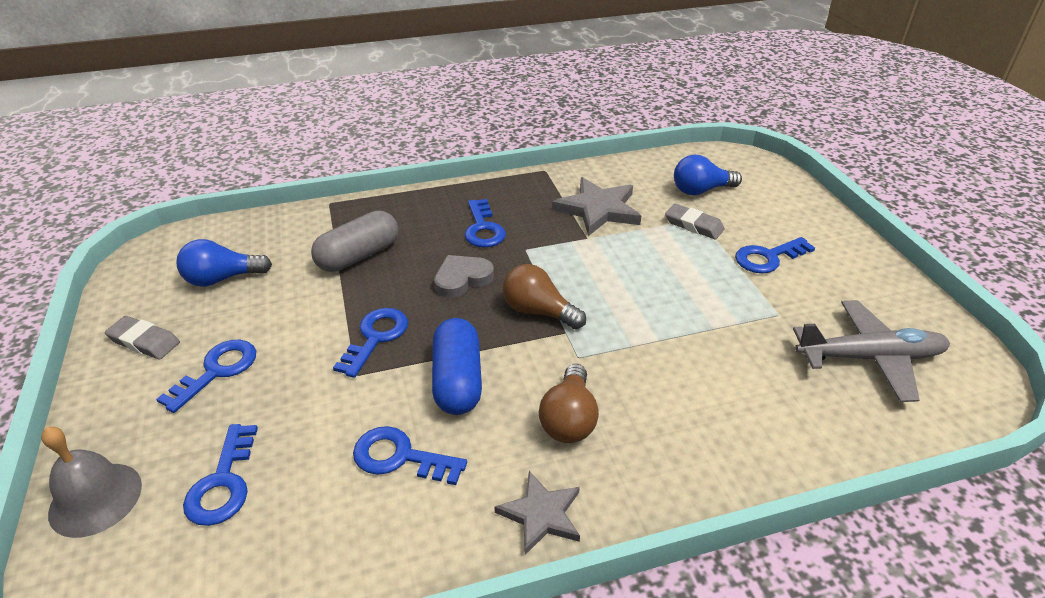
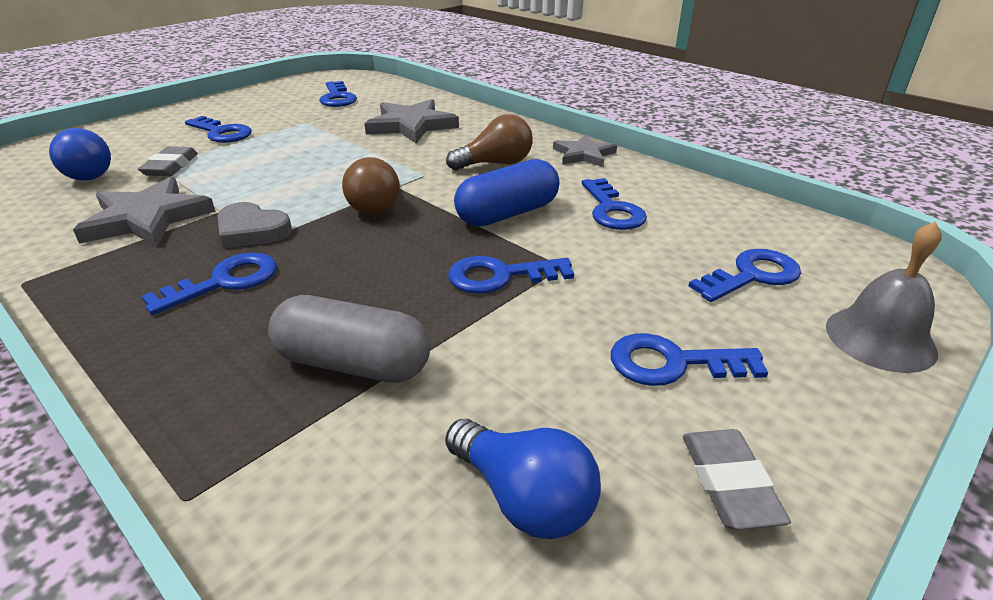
camera: 120 degrees left, 5 degrees down
grey heart [434,255,494,298] -> grey heart moved to [217,202,292,248]
grey plane [793,300,950,402] -> blue key [319,81,357,107]
none -> grey star [364,99,459,144]

